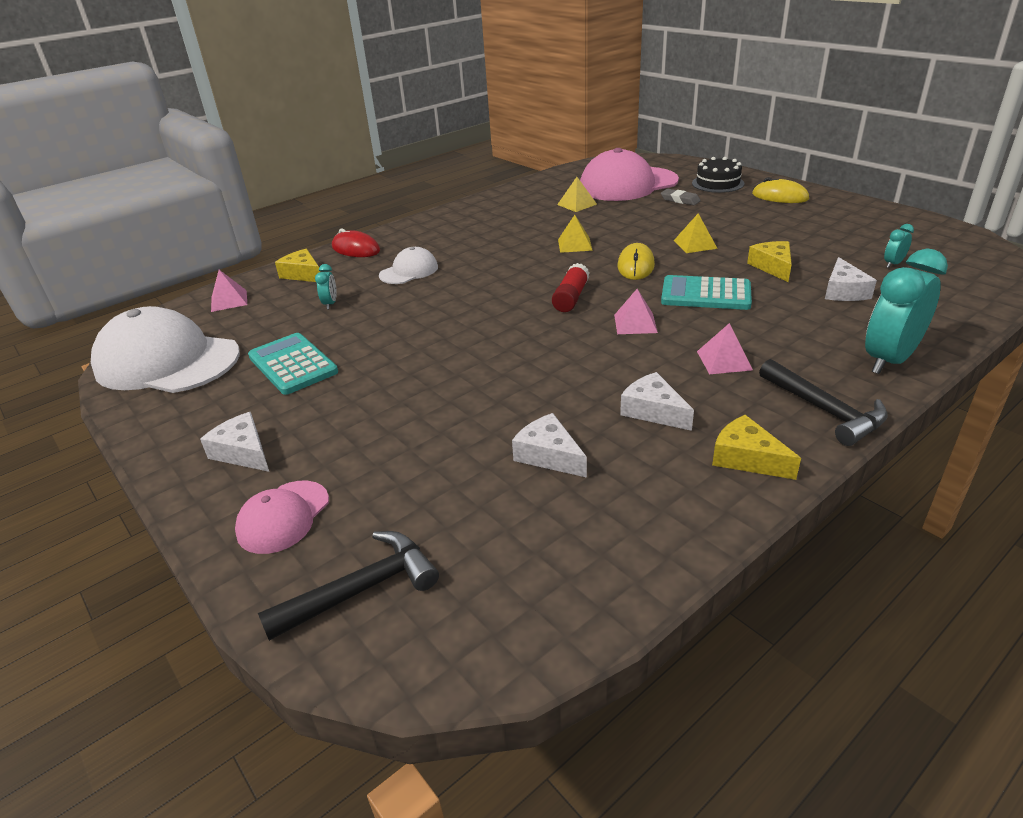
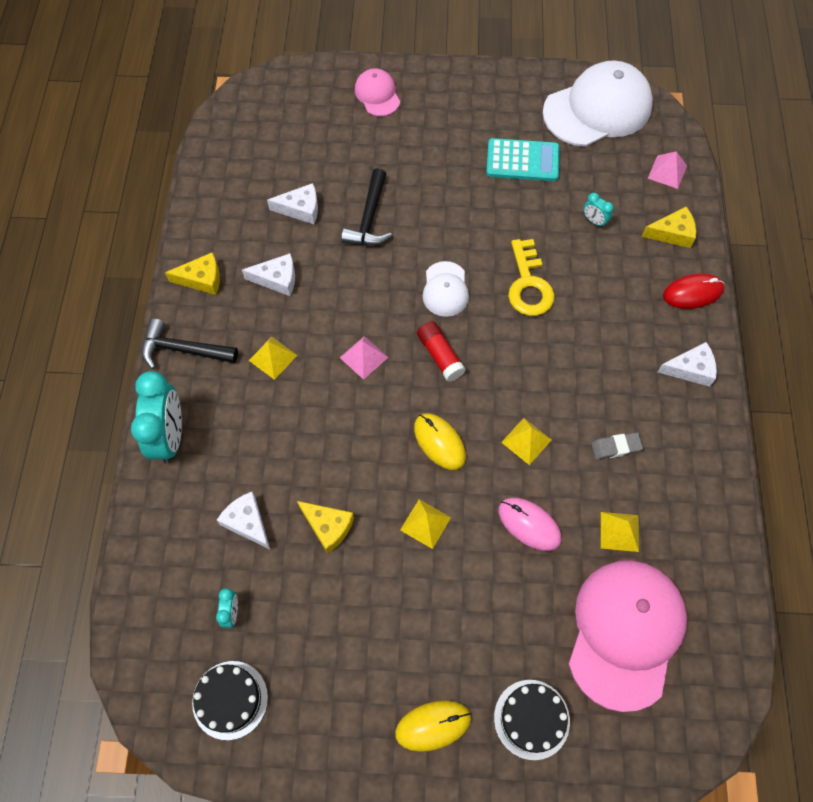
camera: 130 degrees right, 30 degrees up
white cheese [200,412,269,472] -> white cheese moved to [658,342,717,387]
black hammer [258,531,439,641] -> black hammer moved to [341,168,392,245]
white cap [379,247,438,284] -> white cap moved to [423,261,469,317]
grey eraser [661,189,701,205] -> grey eraser moved to [591,432,643,460]
turquoise calculator [661,275,752,310] -> none
pink pyramid [697,323,753,374] -> yellow pyramid [249,337,297,380]
none -> black cake [192,661,268,740]
none -> pink mouse [499,498,561,551]
none -> yellow key [508,239,555,316]

